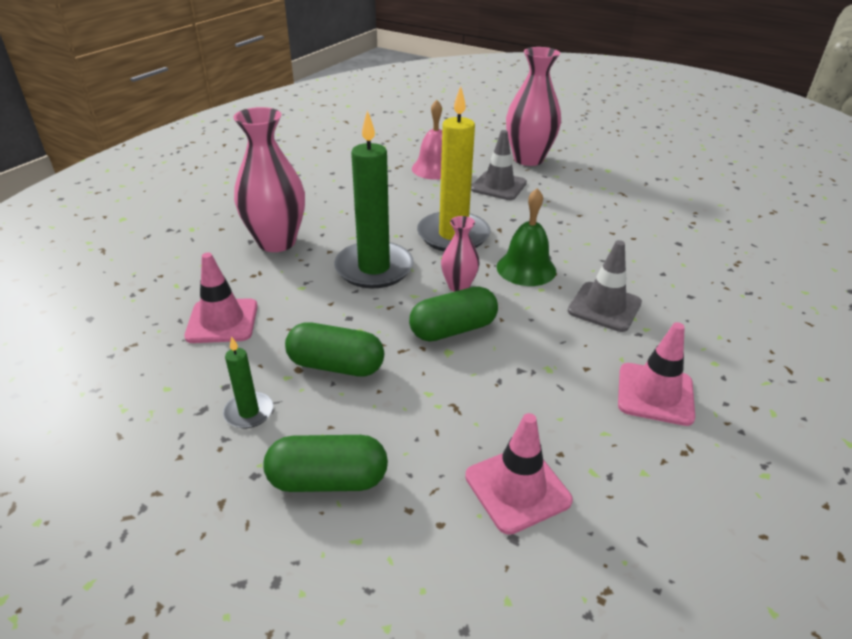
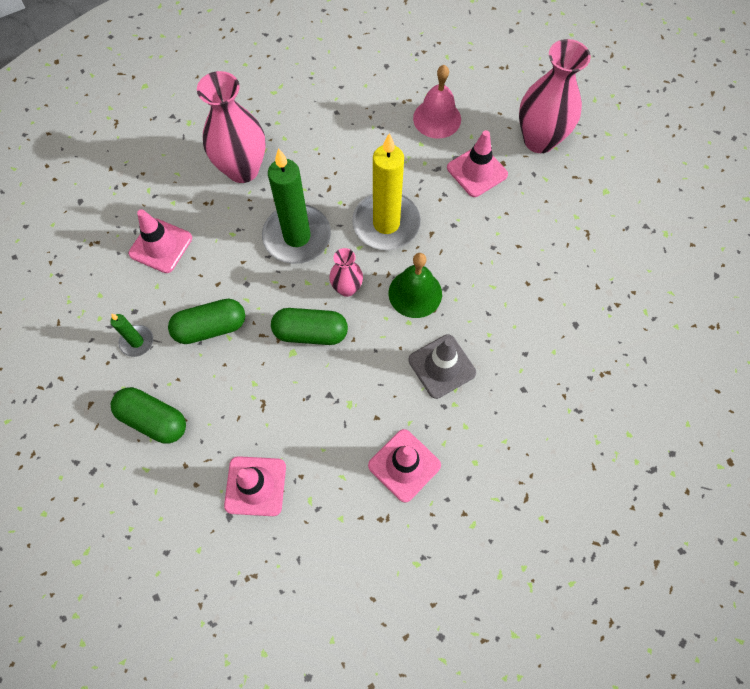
camera: 30 degrees right, 30 degrees up
green capsule [285,322,384,377] -> green capsule turned 60 degrees counterclockwise [168,299,245,344]
grey traffic cone [471,130,527,200] -> pink traffic cone [447,130,508,197]

